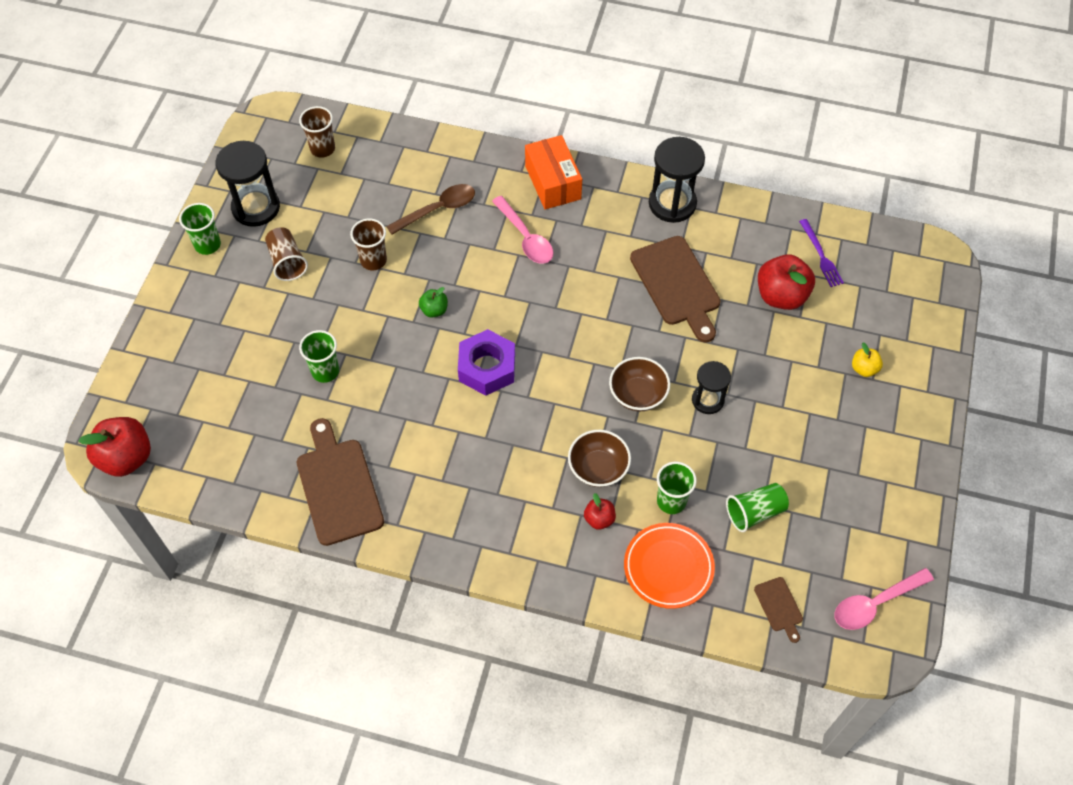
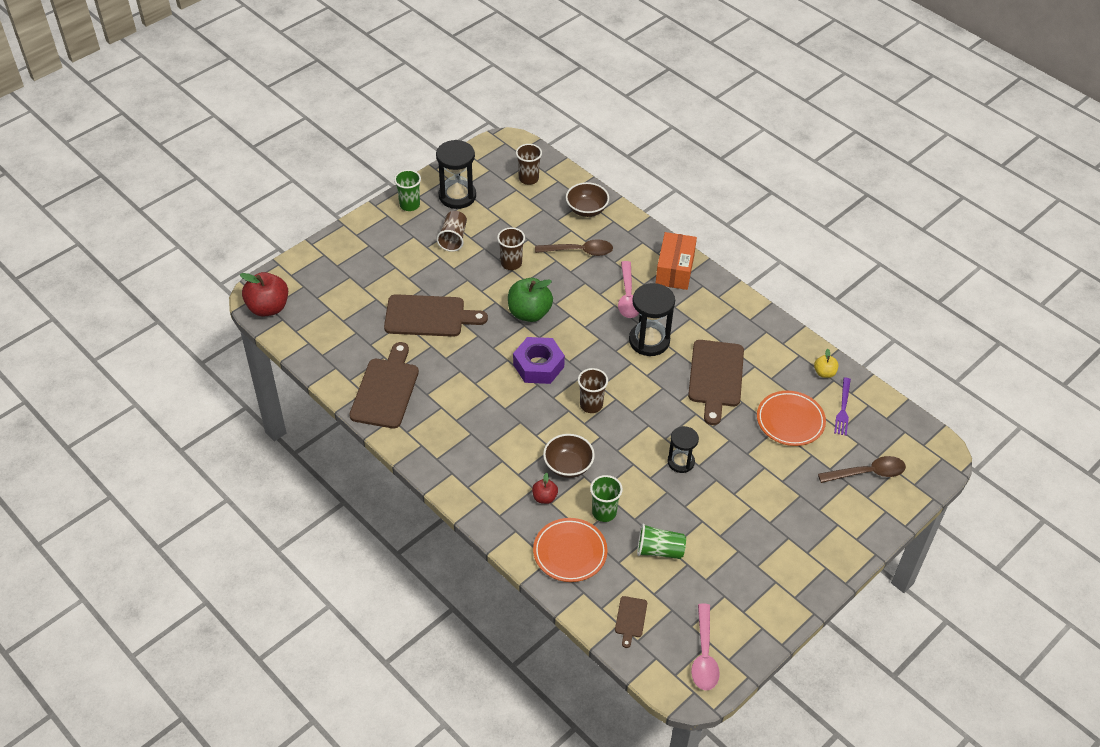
camera: 30 degrees right, 10 degrees down
green cup [299,330,339,383] -> brown cutting board [384,294,488,337]
green apple [419,287,448,318] -> green apple [508,278,553,322], size x1.95
brown bowl [609,357,670,411] -> brown bowl moved to [566,182,609,217]
black hourglass [649,137,705,223] -> black hourglass moved to [629,283,675,356]
red apple [758,254,815,310] -> orange plate [757,391,826,446]
pink spoon [835,568,934,630] -> pink spoon turned 90 degrees counterclockwise [691,603,720,690]
yellow apple [852,343,883,377] -> yellow apple moved to [814,349,839,378]
none -> brown cup [578,368,608,413]
none -> brown spoon [818,456,906,483]

